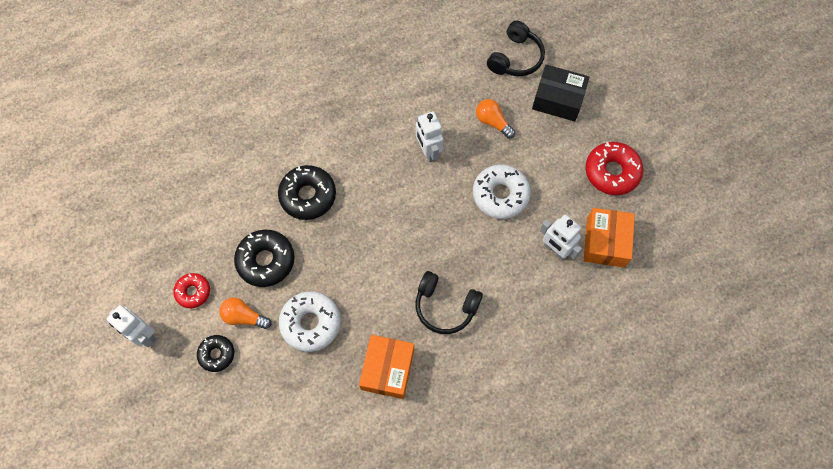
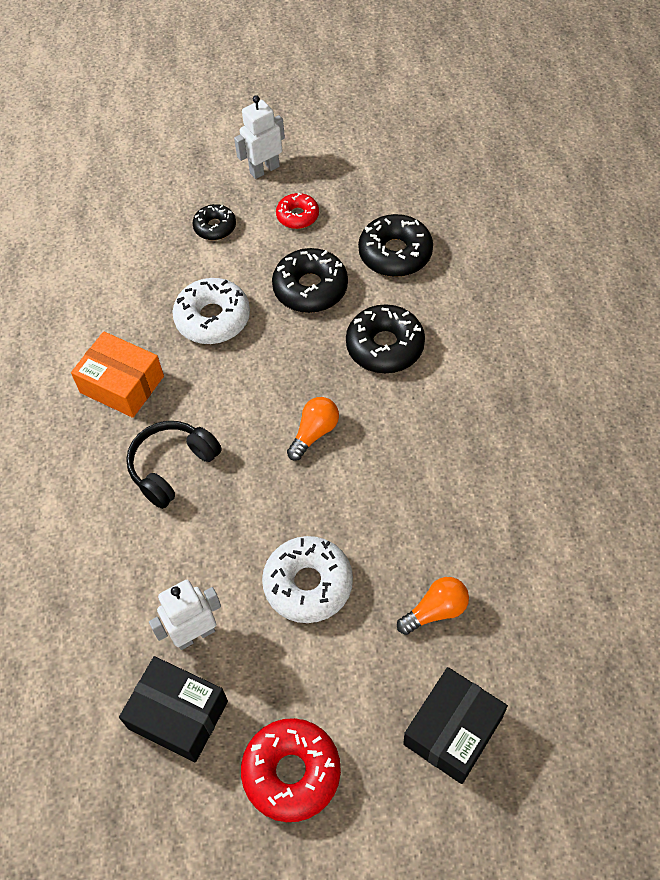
camera: 110 degrees right, 10 degrees down
orange light bulb [219,297,271,329] -> orange light bulb moved to [287,397,339,461]
white robot [416,111,443,163] -> none
black headphones [487,21,545,76] -> none
orange box [584,208,635,268] -> black box [119,656,228,762]
none -> black donut [358,214,433,277]

